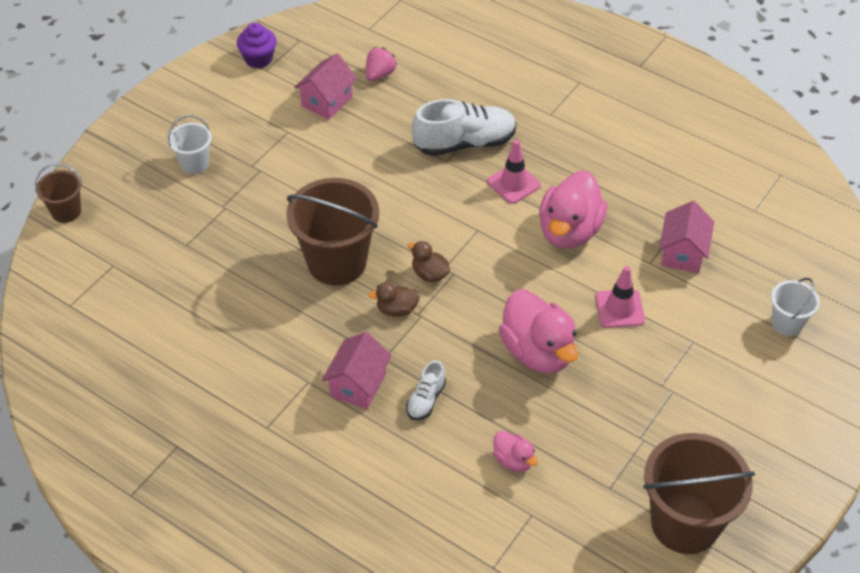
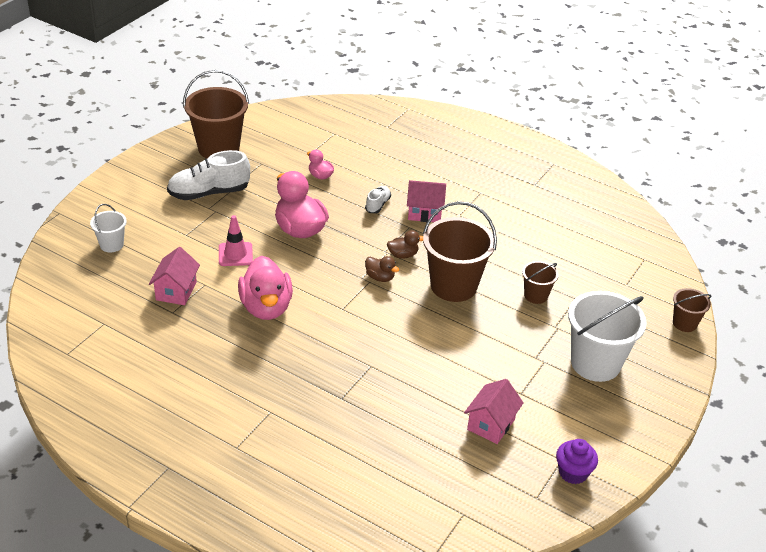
camera: 175 degrees right, 10 degrees down
white bucket [168,115,212,174] -> white bucket [568,291,647,382], size x1.97
pink house [322,332,392,409] -> pink house turned 75 degrees clockwise [407,180,446,222]
pink strawberry [366,47,397,81] -> none
white shoe [412,99,516,156] -> white shoe moved to [167,150,250,200]
pink traffic cone [487,140,541,204] -> none
pink duck [539,170,607,249] -> pink duck turned 150 degrees clockwise [238,256,293,320]
none -> brown bucket [522,261,559,304]

